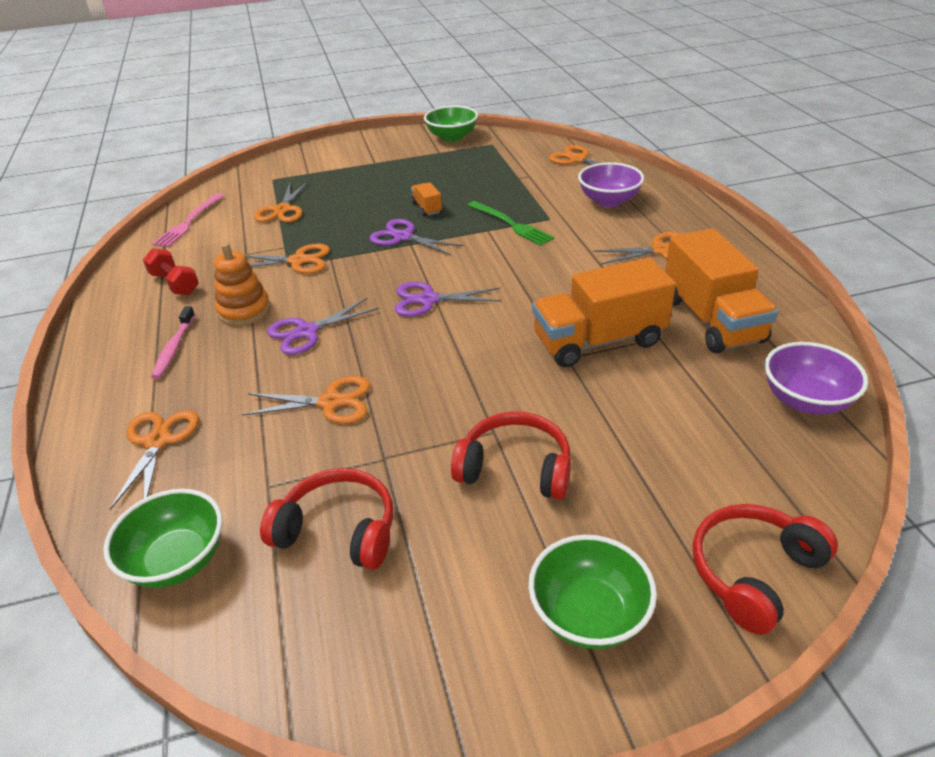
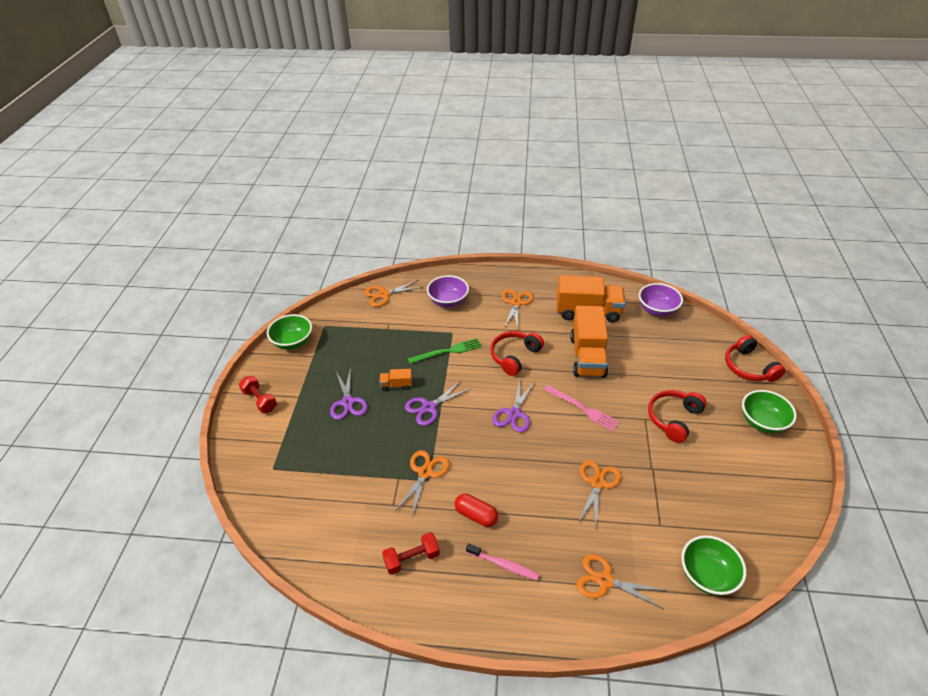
camera: 70 degrees left, 5 degrees up
pink fork [152,193,224,247] -> pink fork moved to [544,385,620,432]
orange stacking toy [214,243,271,326] -> red capsule [455,494,498,527]
orange scissors [254,181,308,222] -> none
red headphones [260,468,393,570] -> red headphones moved to [490,331,544,376]
purple scissors [267,298,379,355] -> purple scissors moved to [330,368,368,420]
none -> red dumbbell [239,376,277,413]

